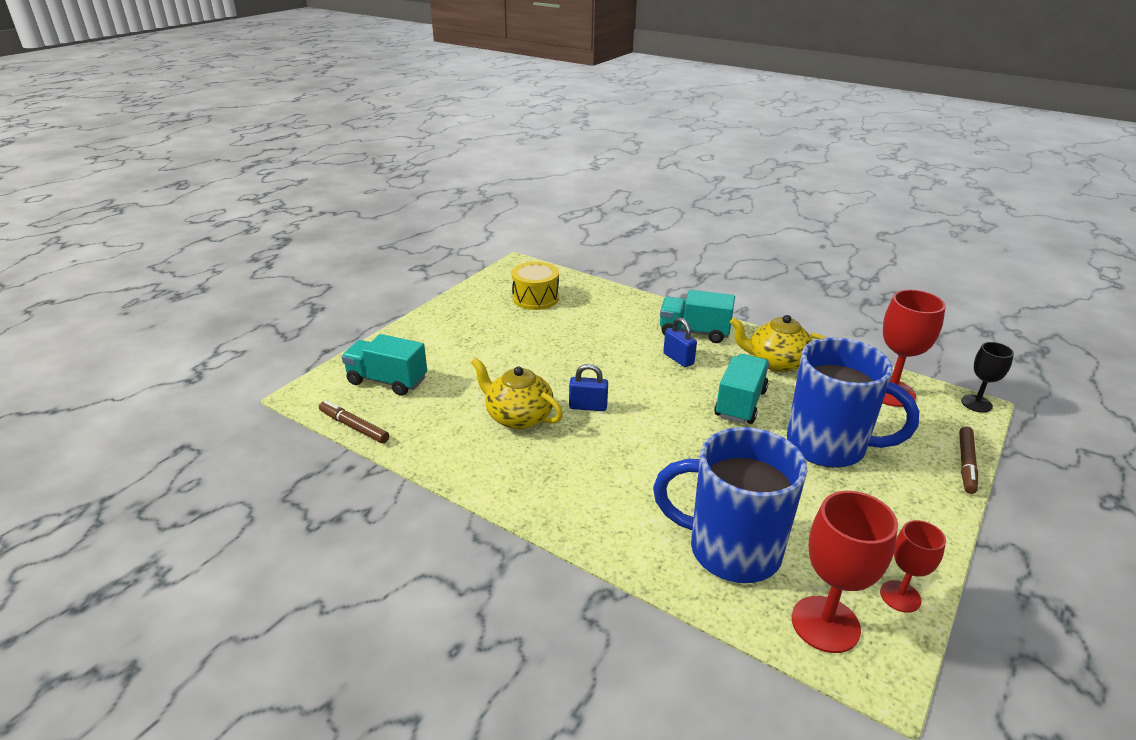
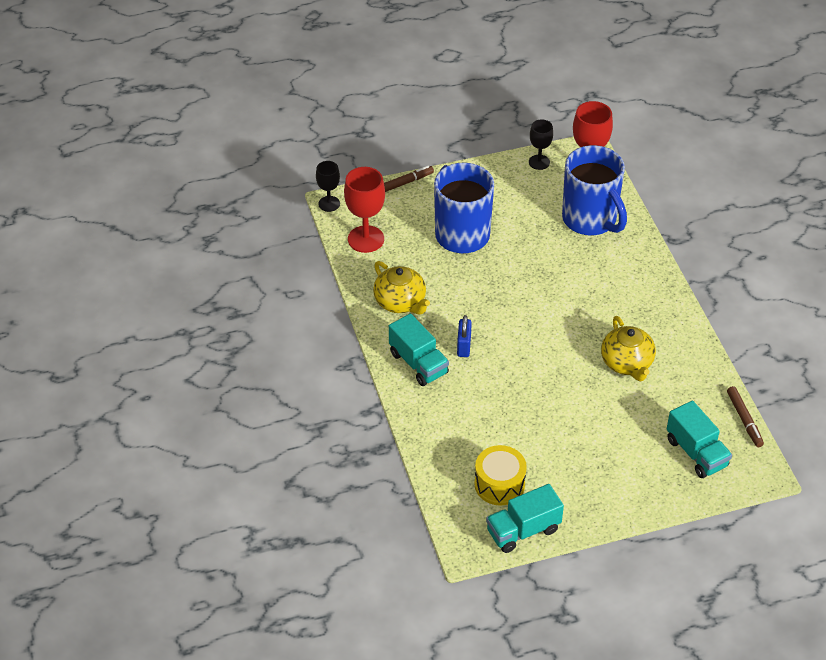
camera: 140 degrees left, 15 degrees up
blue padlock [569,364,608,411] -> none
turquoise truck [714,354,769,424] -> turquoise truck moved to [486,484,564,553]
red goblet [880,520,946,613] -> black goblet [529,119,553,170]

